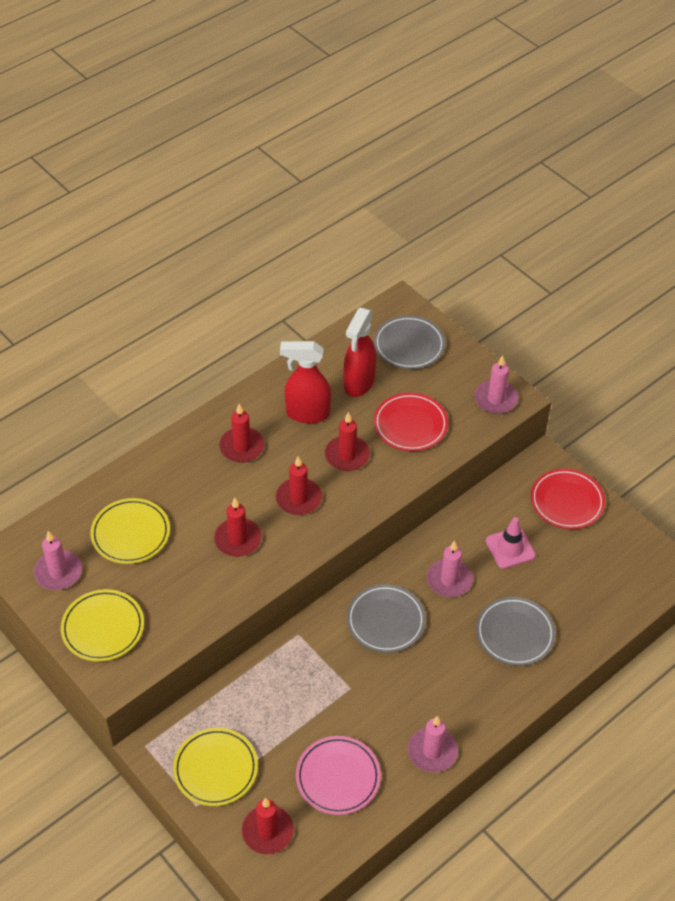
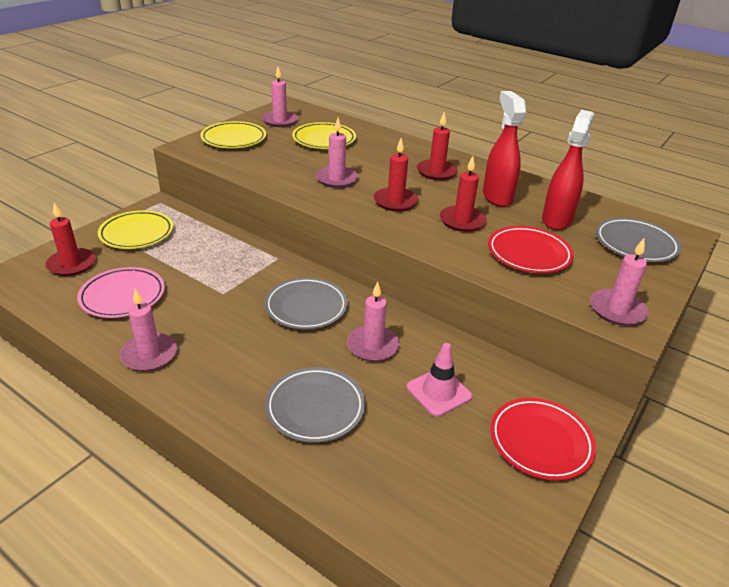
camera: 75 degrees right, 15 degrees down
red candle [214,498,262,557] -> pink candle [315,118,358,188]
red spray bottle [344,308,376,397] -> red spray bottle turned 105 degrees clockwise [542,110,594,230]

